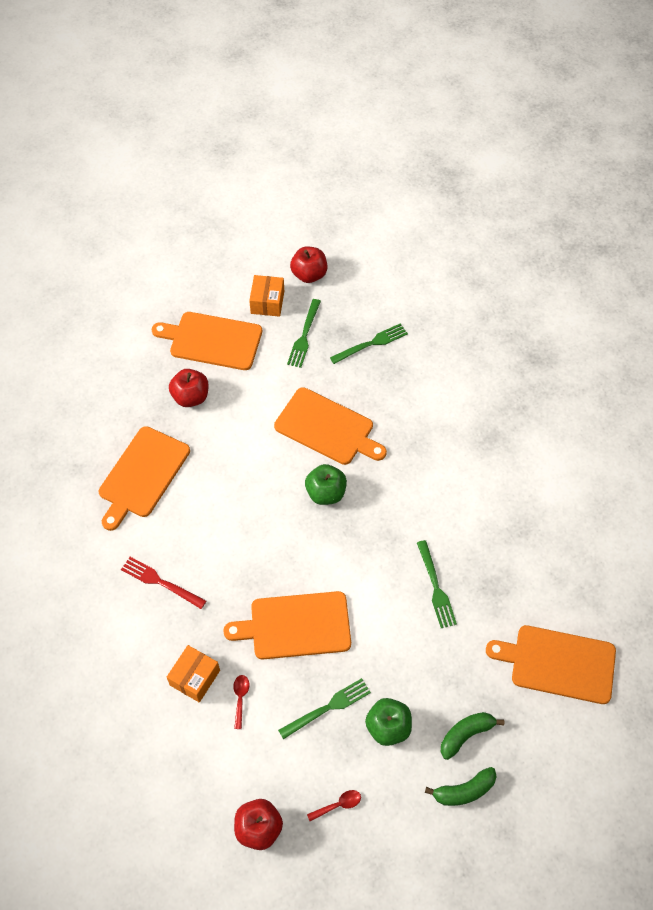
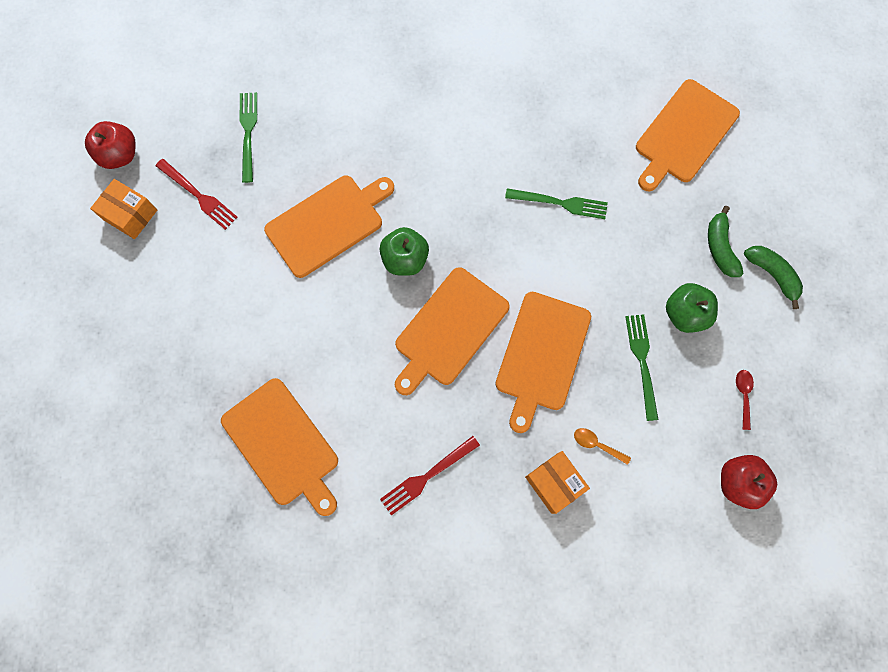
camera: 65 degrees left, 15 degrees up
orange cutting board [152,312,262,370] -> orange cutting board moved to [395,267,509,395]
red apple [169,369,209,407] -> none
red spoon [233,675,249,729] -> orange spoon [574,428,631,465]
green fork [287,299,321,368] -> red fork [156,159,238,230]
green banana [425,767,497,806] -> green banana turned 45 degrees counterclockwise [744,246,803,309]

